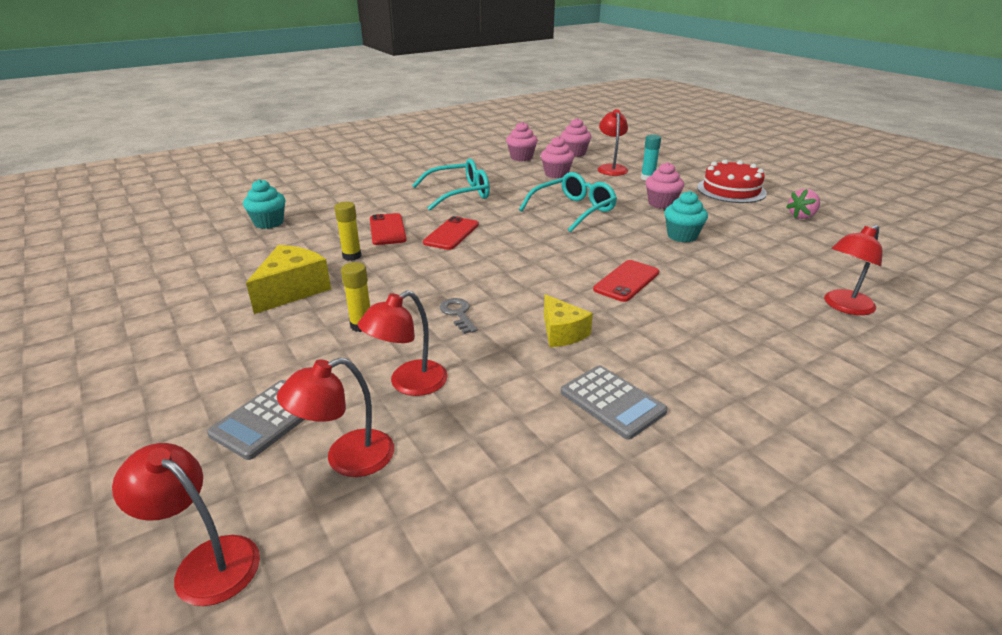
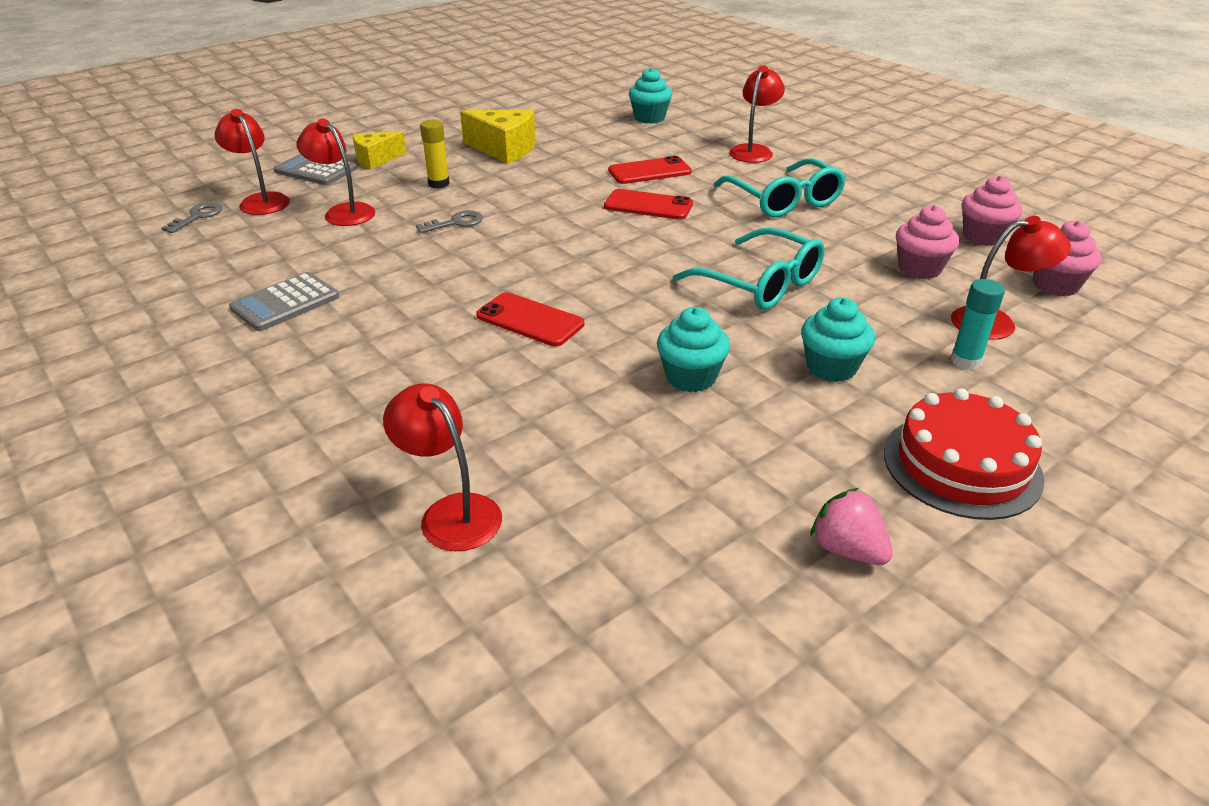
camera: 85 degrees right, 5 degrees up
red lamp [112,443,260,606] -> red lamp moved to [729,66,785,163]
yellow glue stick [334,202,361,261] -> none
yellow cheese [544,294,593,347] -> yellow cheese moved to [353,131,407,169]
pink cupcake [646,162,684,209] -> turquoise cupcake [801,297,875,382]
none -> grey key [162,202,222,233]

